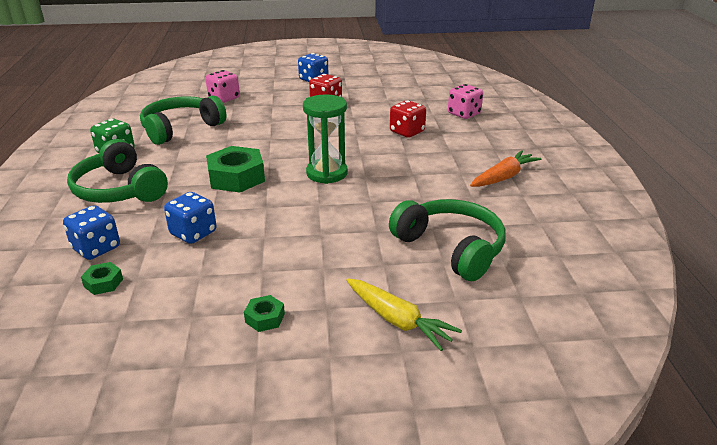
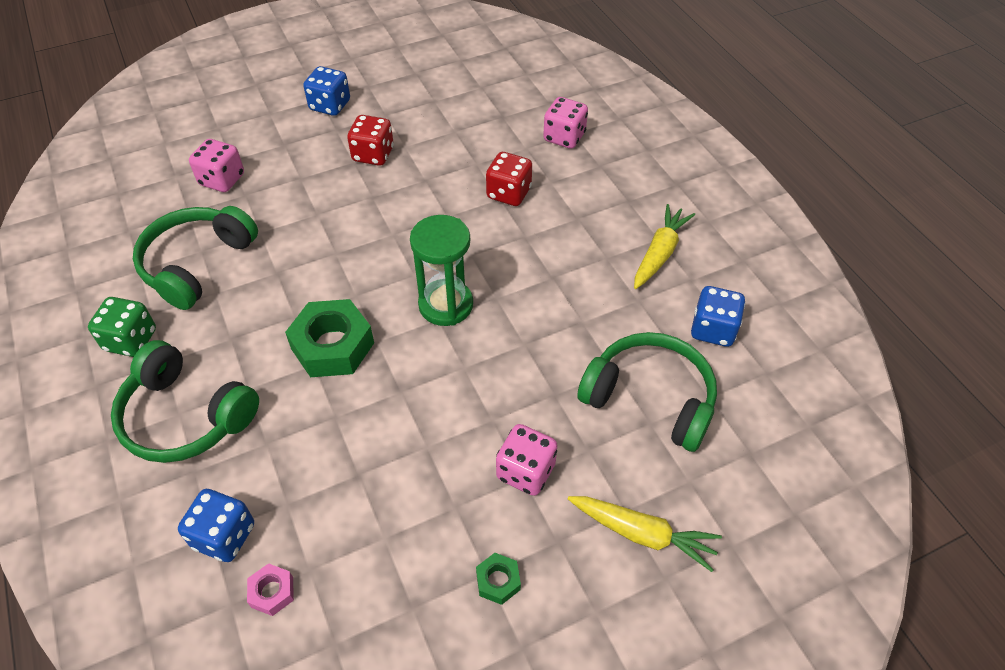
camera: 20 degrees left, 20 degrees up
green nut [81,262,123,295] -> pink nut [247,563,294,616]
blue dice [164,192,216,244] -> blue dice moved to [691,286,746,347]
orange carrot [470,150,541,187] -> yellow carrot [634,204,695,289]
none -> pink dice [496,424,558,496]

